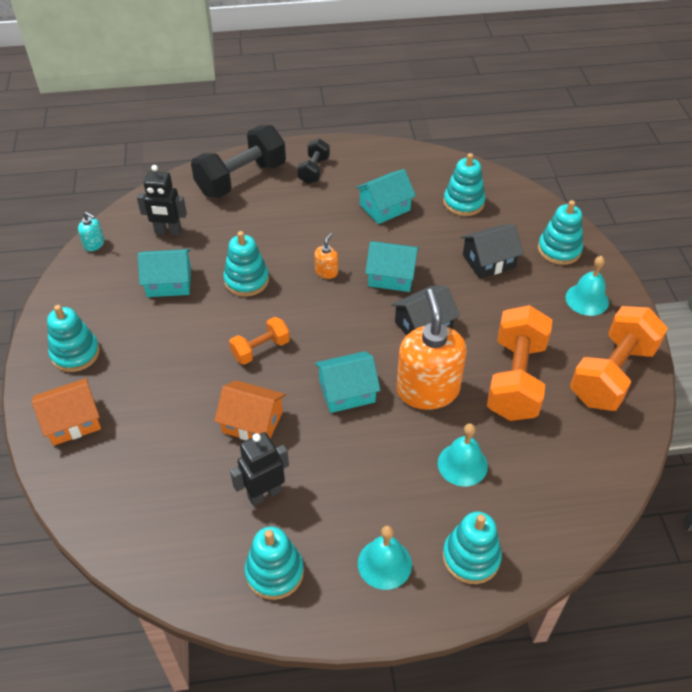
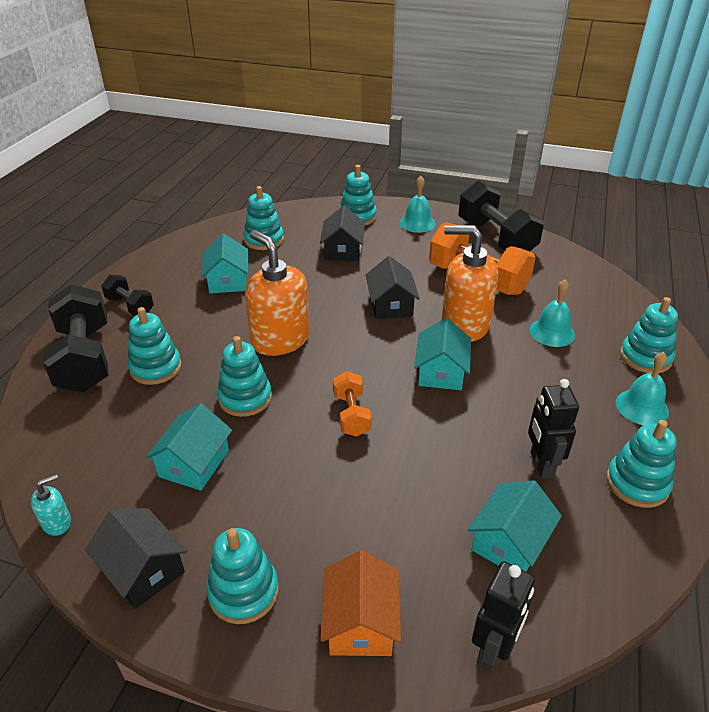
camera: 65 degrees left, 10 degrees down
black robot [137,165,187,236] -> black robot moved to [472,561,535,672]
orange house [214,380,286,440] -> none
orange soap dispenser [315,233,338,279] -> orange soap dispenser [245,230,310,356], size x2.37
turquoise house [365,241,419,292] -> turquoise house moved to [467,480,562,571]
orange dumbbell [570,306,668,411] -> black dumbbell [458,180,544,251]
none -> black house [85,508,187,609]
none -> turquoise stacking toy [128,307,182,385]

